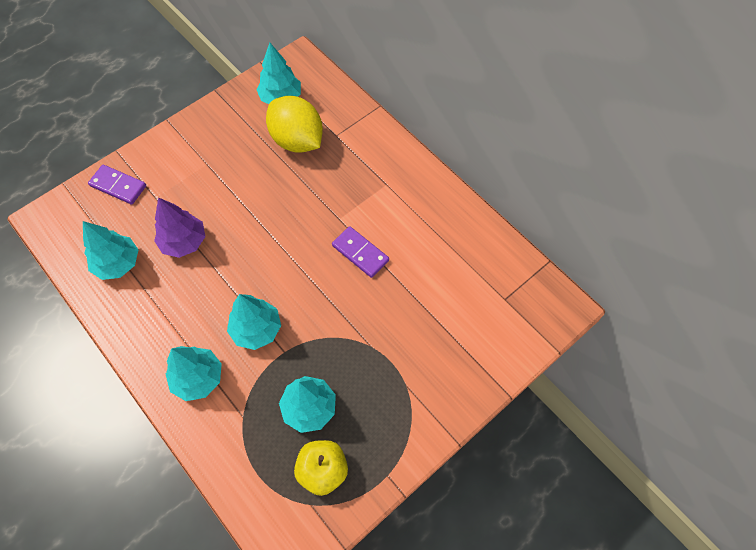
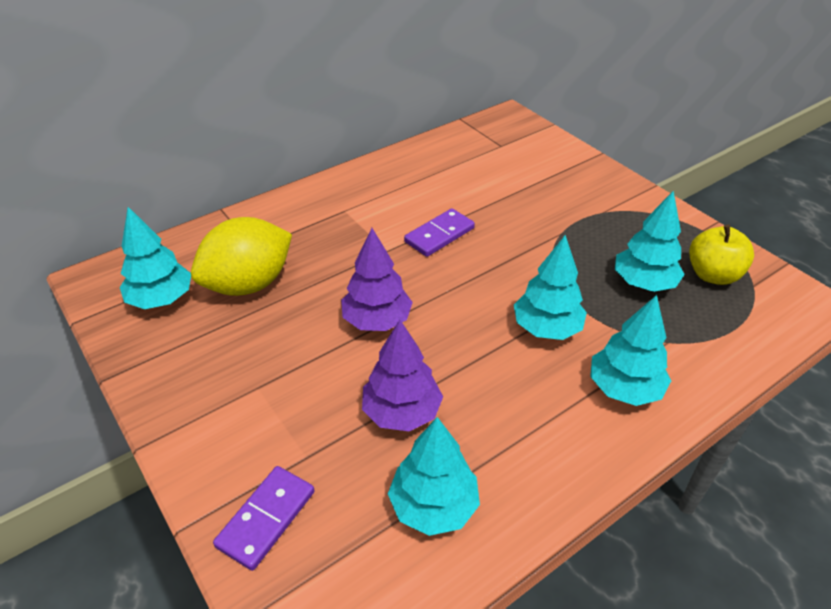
camera: 85 degrees left, 20 degrees down
none -> purple tree [341,228,413,331]

